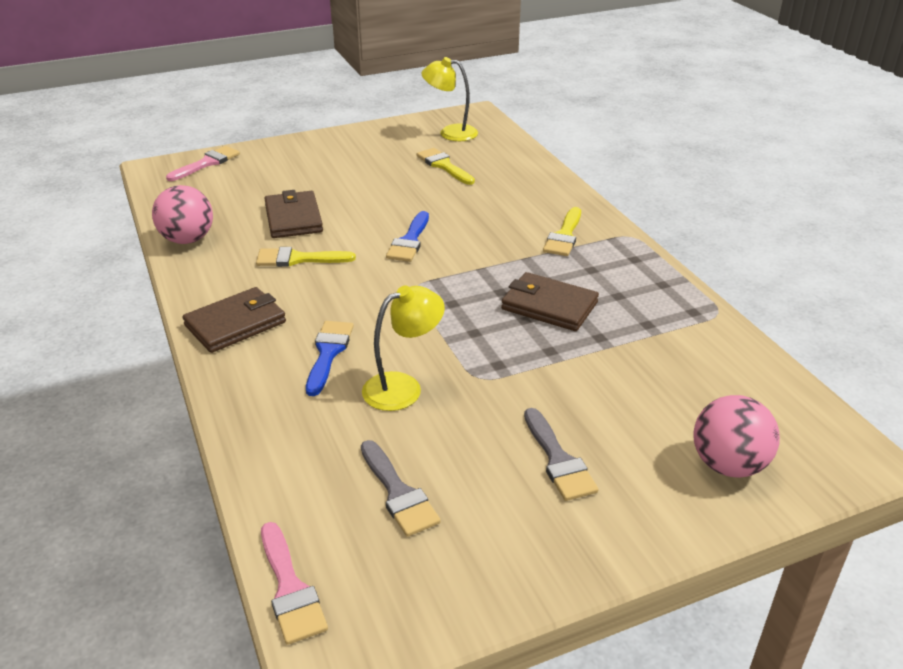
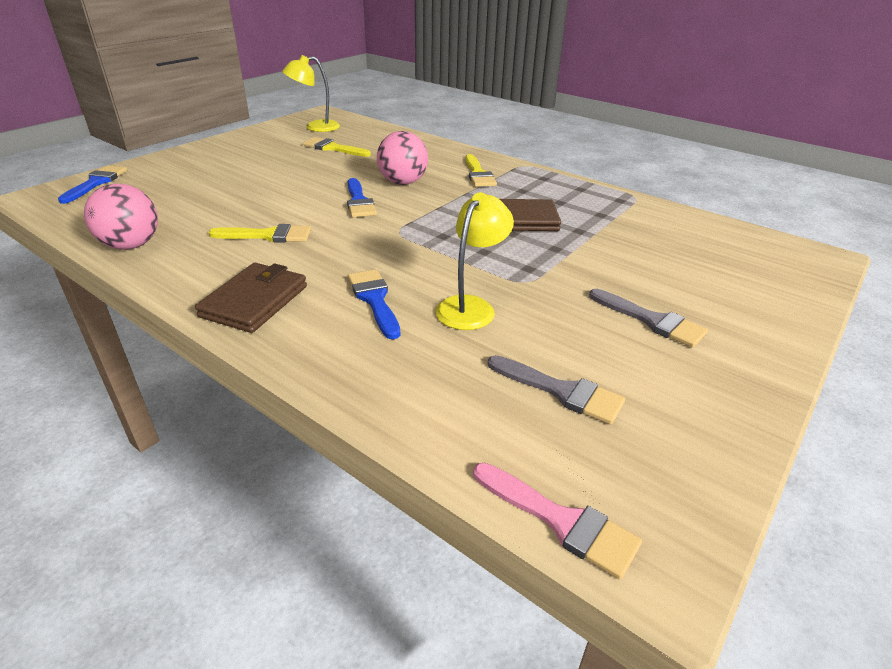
camera: 30 degrees left, 0 degrees up
pink brush [166,146,240,181] -> blue brush [58,165,127,204]
yellow brush [256,247,356,267] -> yellow brush turned 150 degrees counterclockwise [209,224,311,243]
brown wallet [264,190,323,238] -> none
pink ball [693,395,780,478] -> pink ball moved to [377,131,428,185]

